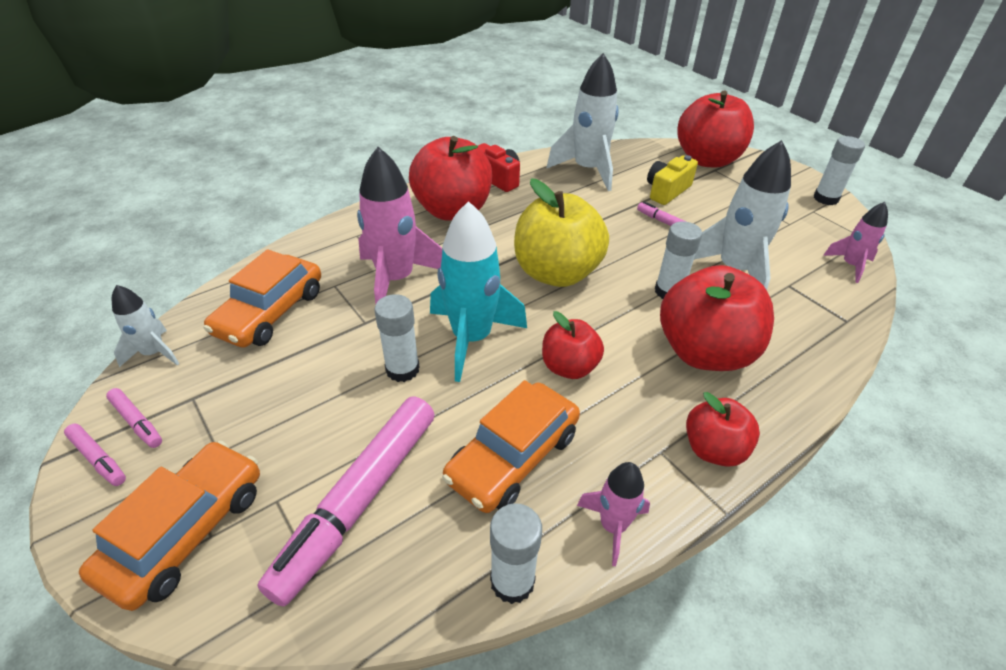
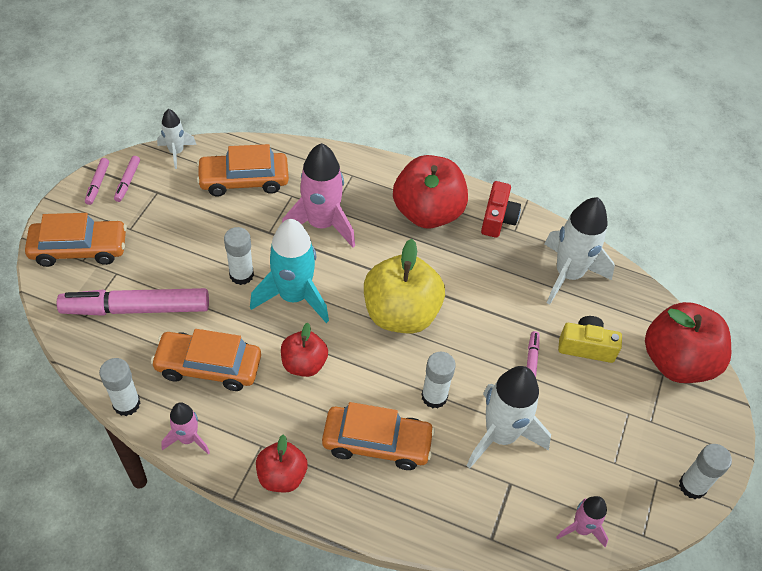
camera: 55 degrees right, 10 degrees up
red apple [660,265,774,371] -> orange car [322,402,435,470]

